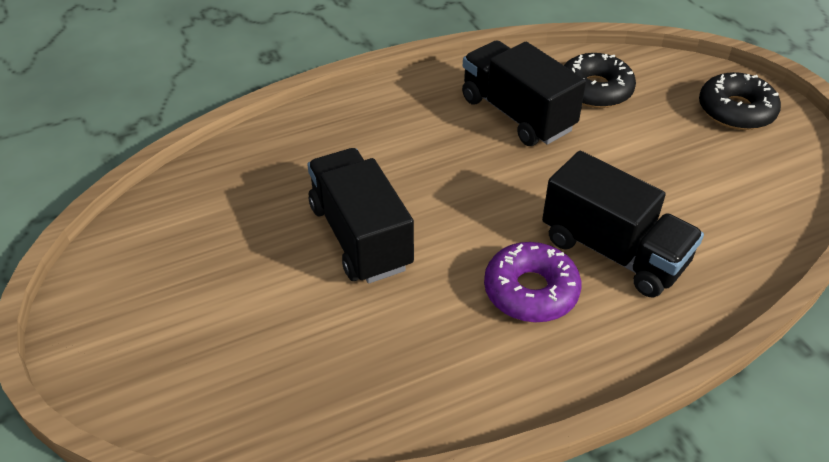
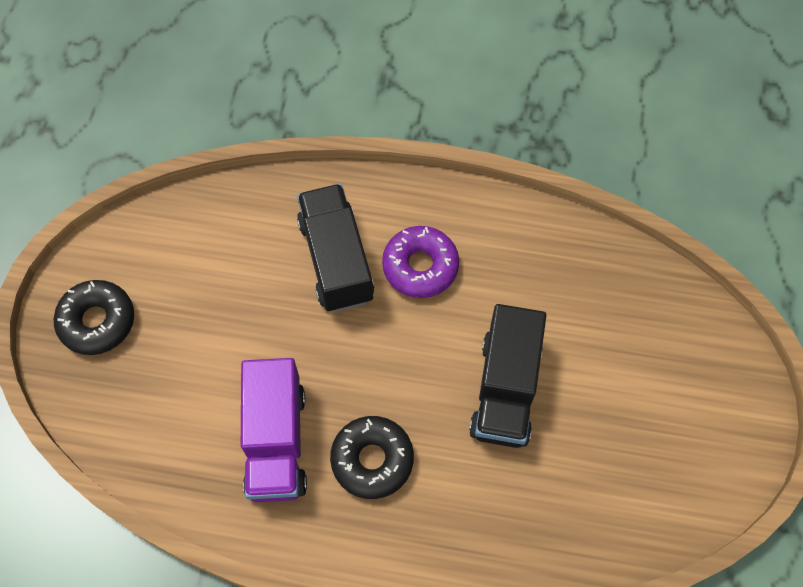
camera: 145 degrees left, 20 degrees up
black truck [462,40,586,146] -> purple truck [241,358,307,502]
black donut [564,53,636,108] -> black donut moved to [330,416,414,499]

